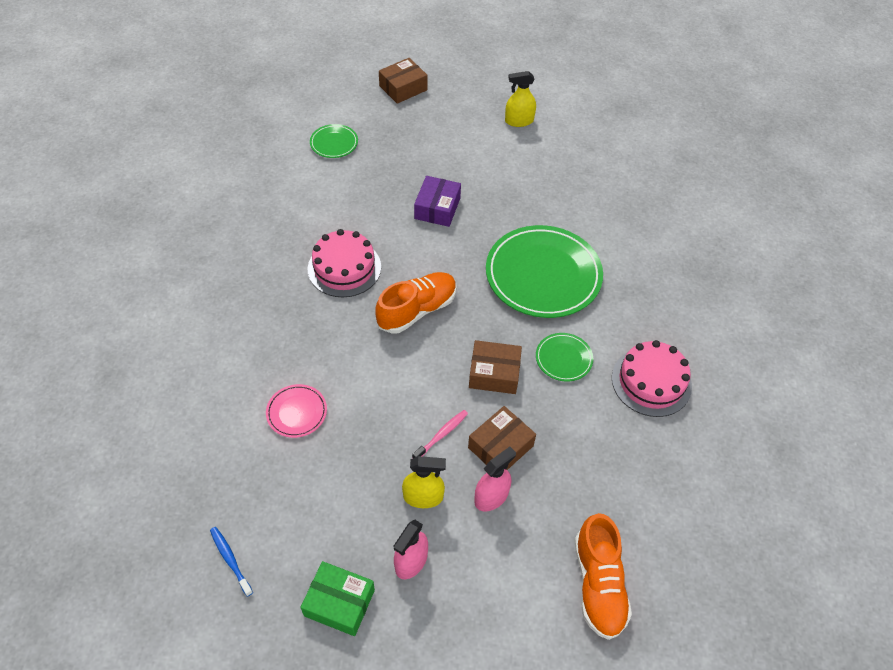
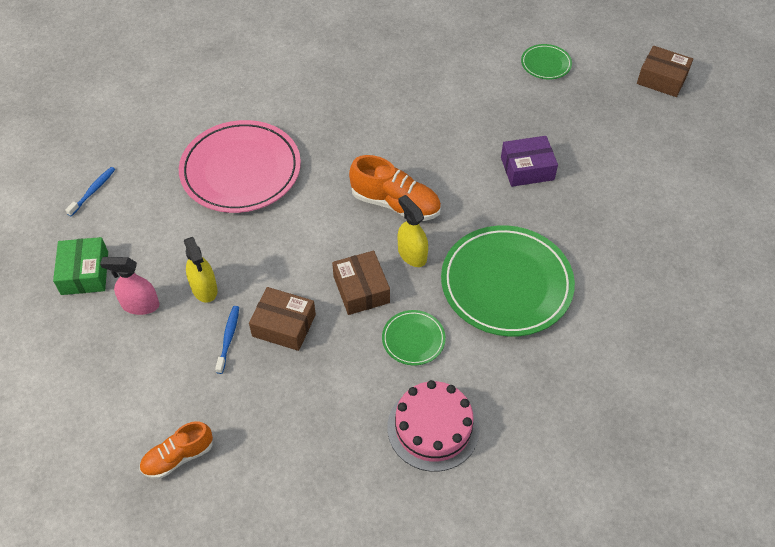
camera: 65 degrees right, 0 degrees up
pink plate [266,384,327,438] -> pink plate [179,120,301,213], size x2.17
pink cake [308,229,381,297] -> none
pink toothbrush [412,410,468,458] -> none
pink spray bottle [474,447,516,512] -> blue toothbrush [215,306,239,374]
yellow spray bottle [505,71,536,127] -> yellow spray bottle moved to [398,195,428,267]
orange shoe [574,513,632,640] -> orange shoe [140,421,213,479], size x0.66

